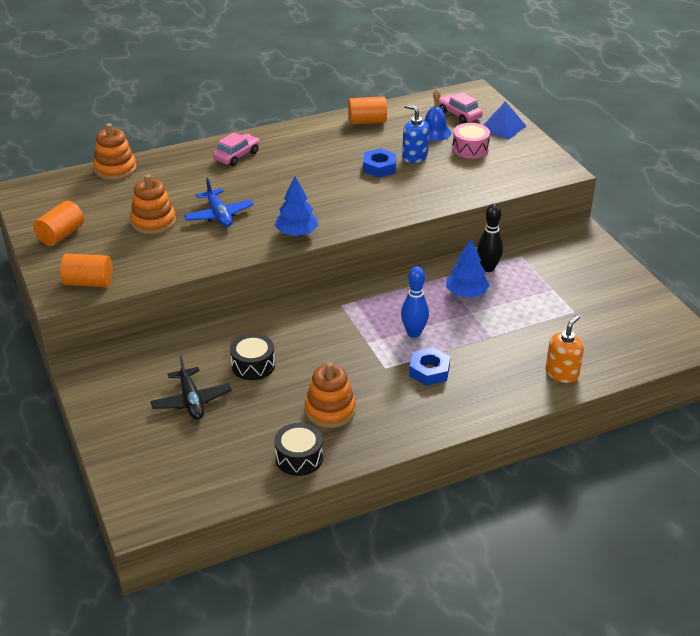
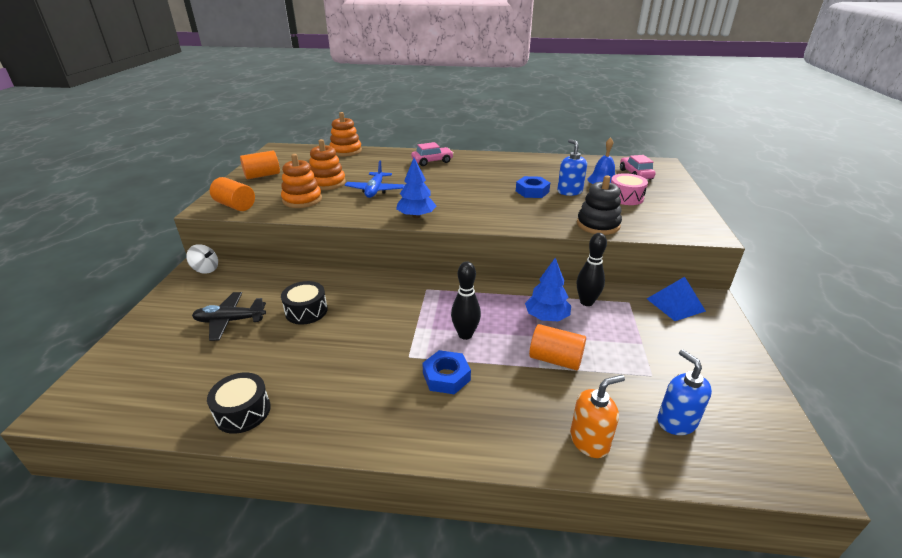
camera: 30 degrees right, 5 degrees down
black plane [150,356,232,420] -> black plane turned 75 degrees clockwise [192,292,266,341]
orange stacking toy [305,362,356,428] -> orange stacking toy moved to [281,154,322,208]
orange cylinder [348,96,387,125] -> orange cylinder moved to [529,324,586,370]
blue bowling pin [401,266,429,338] -> black bowling pin [451,261,481,340]
blue pyramid [484,101,526,140] -> blue pyramid moved to [647,277,706,321]
none -> white spinning top [186,244,218,274]
none -> black stacking toy [577,175,622,235]
none -> blue soap dispenser [657,349,712,435]

